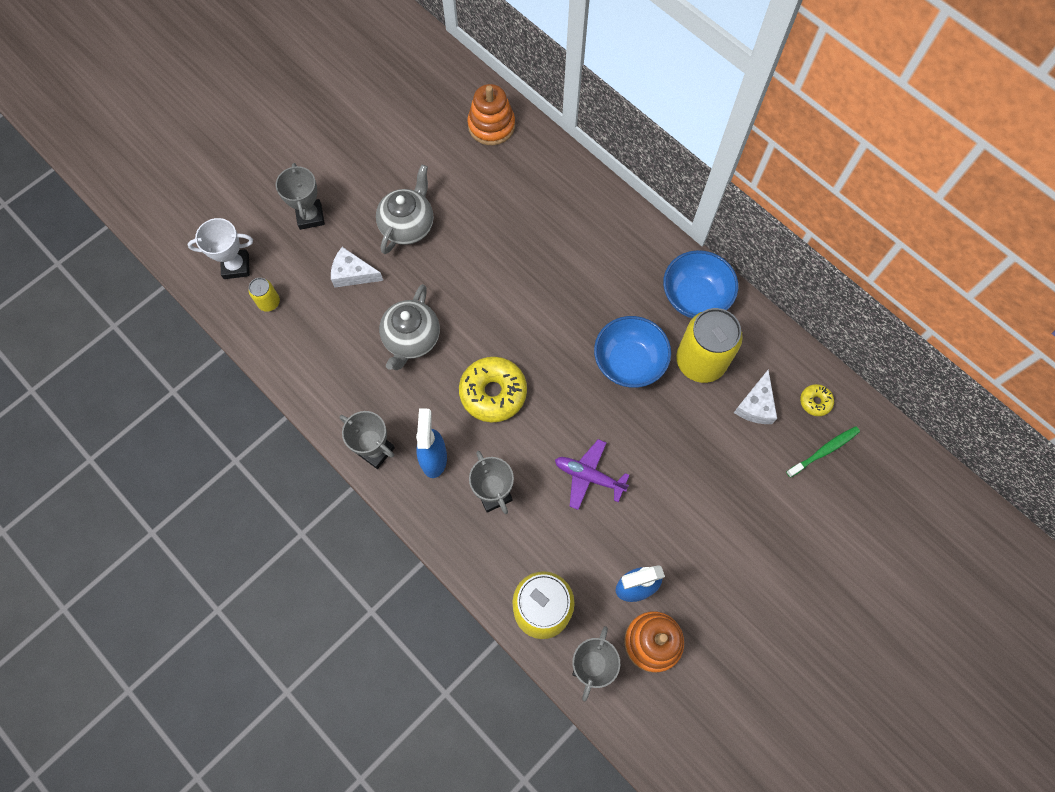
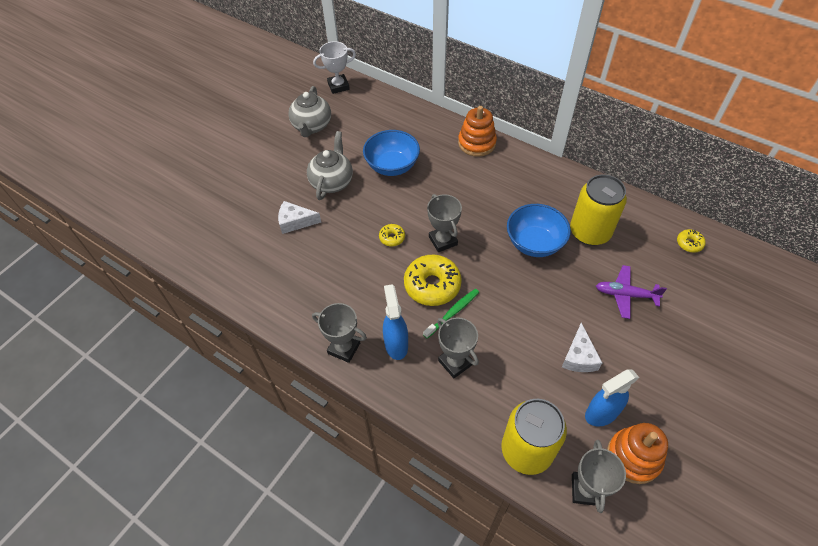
camera: 10 degrees left, 15 degrees down
white trophy [187,218,253,279] -> white trophy moved to [313,41,356,94]
yellow can [249,278,280,312] -> none
grey trophy [276,163,325,230] -> grey trophy moved to [427,194,462,252]
grey teapot [379,284,440,370] -> grey teapot moved to [288,86,331,137]
orange stacking toy [468,84,515,145] -> orange stacking toy moved to [458,106,497,157]
purple plane [555,439,629,510] -> purple plane moved to [596,265,667,319]
blue bowl [663,250,738,318] -> blue bowl moved to [363,130,420,176]
white cheese [734,370,777,424] -> white cheese moved to [562,323,602,372]
green toothbrush [786,426,860,478] -> green toothbrush moved to [423,289,479,338]
none -> yellow donut [379,224,405,246]

